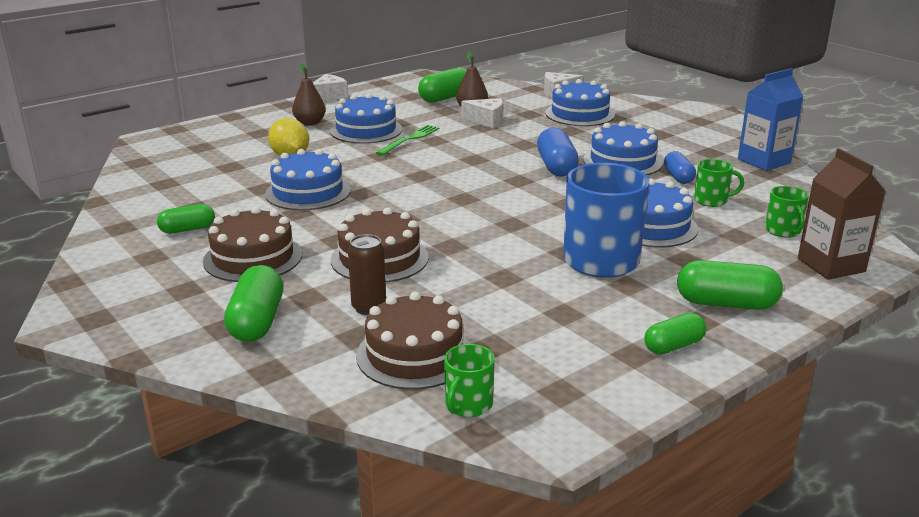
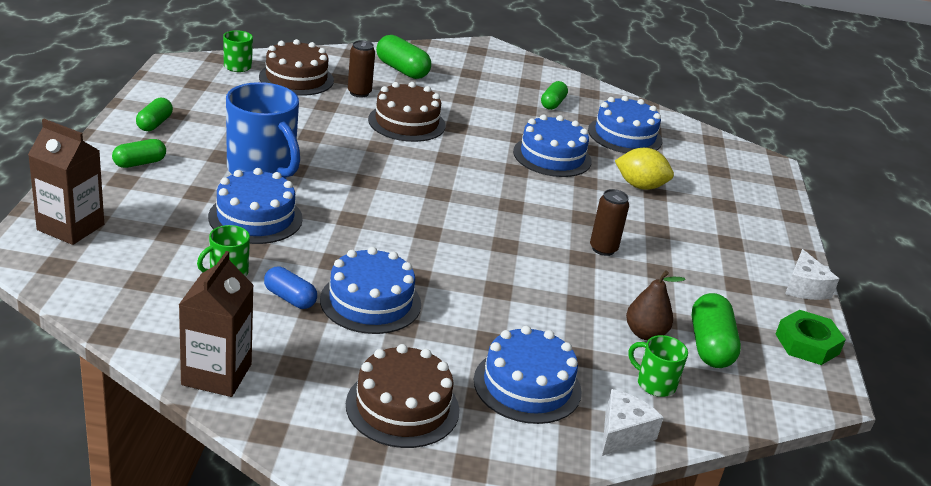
camera: 130 degrees right, 5 degrees up
brown cake [203,207,302,282] -> brown cake moved to [346,344,459,448]
brown pear [292,64,326,125] -> none
blue cake [330,93,402,144] -> blue cake moved to [588,96,662,153]
green fork [376,125,439,156] -> brown can [590,189,629,256]
white cheese [461,98,503,128] -> none
blue capsule [537,127,579,177] -> none
green capsule [677,260,783,310] -> green capsule [112,139,166,168], size x0.64
blue carton [738,68,804,171] -> brown carton [179,251,254,397]
green mug [765,186,809,238] -> green mug moved to [628,335,688,397]
none -> green nut [775,310,846,365]

